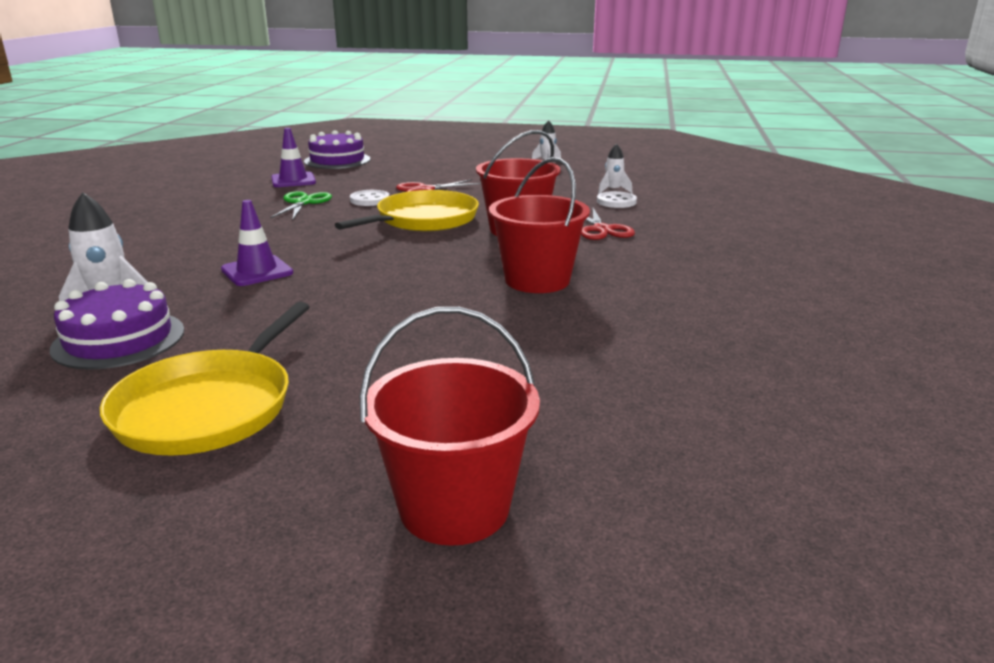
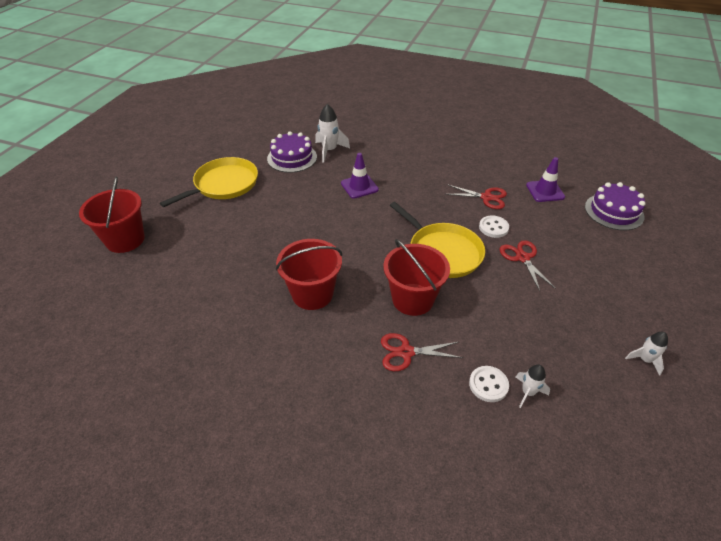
camera: 100 degrees right, 20 degrees up
yellow pan [100,302,309,456] -> yellow pan turned 105 degrees clockwise [160,157,258,207]
green scissors [270,191,332,220] -> red scissors [446,184,507,209]

